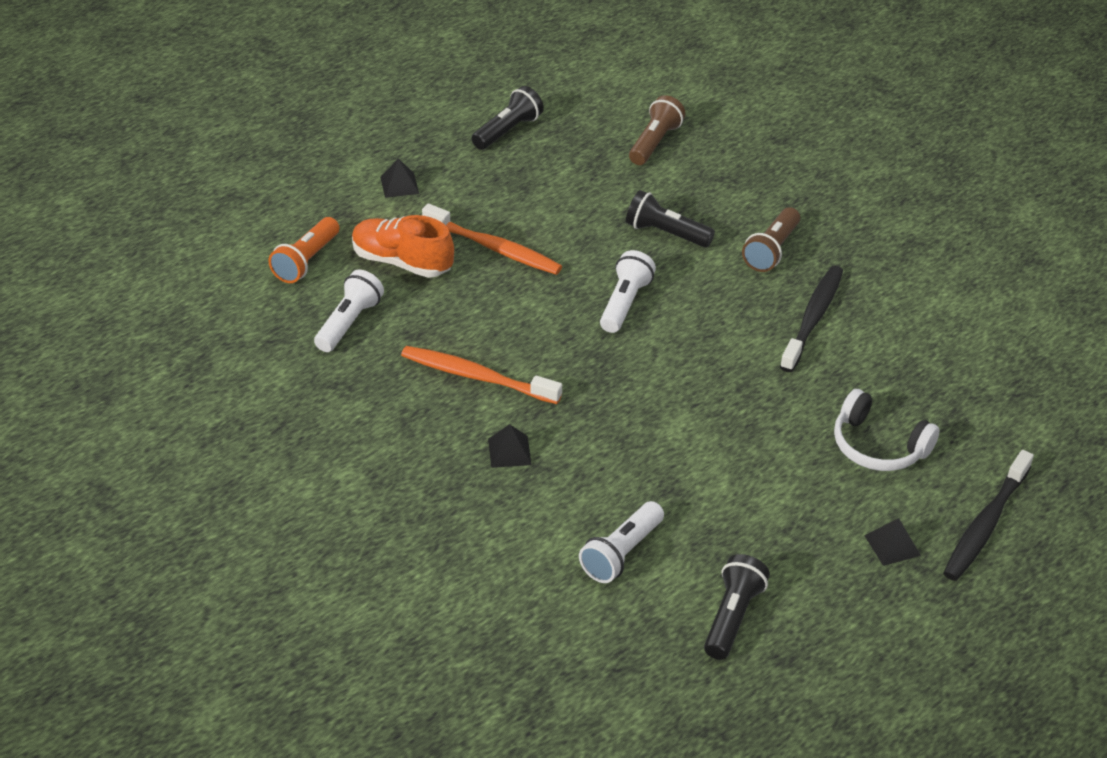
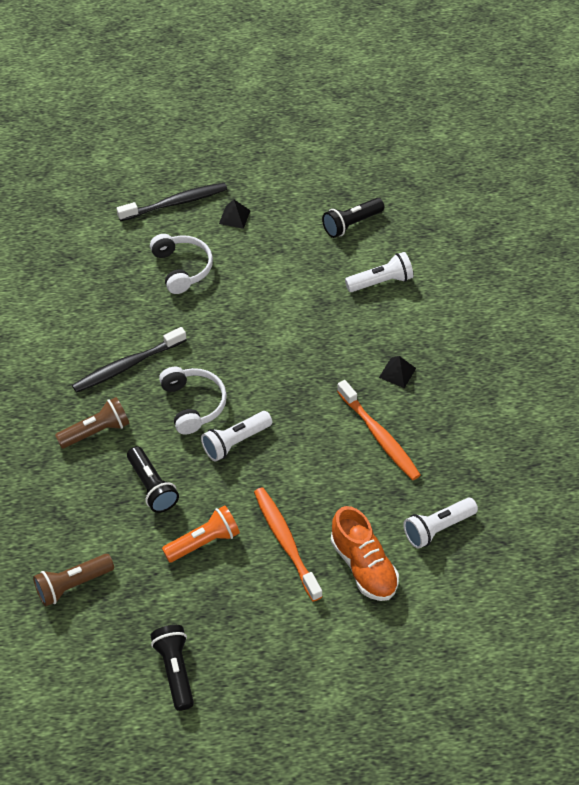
camera: 145 degrees left, 10 degrees up
orange flashlight [268,217,339,283] -> orange flashlight moved to [162,505,240,562]
black pyramid [380,158,419,198] -> none
black flashlight [471,86,544,150] -> black flashlight turned 90 degrees clockwise [150,625,194,711]
none -> white headphones [159,367,227,435]

